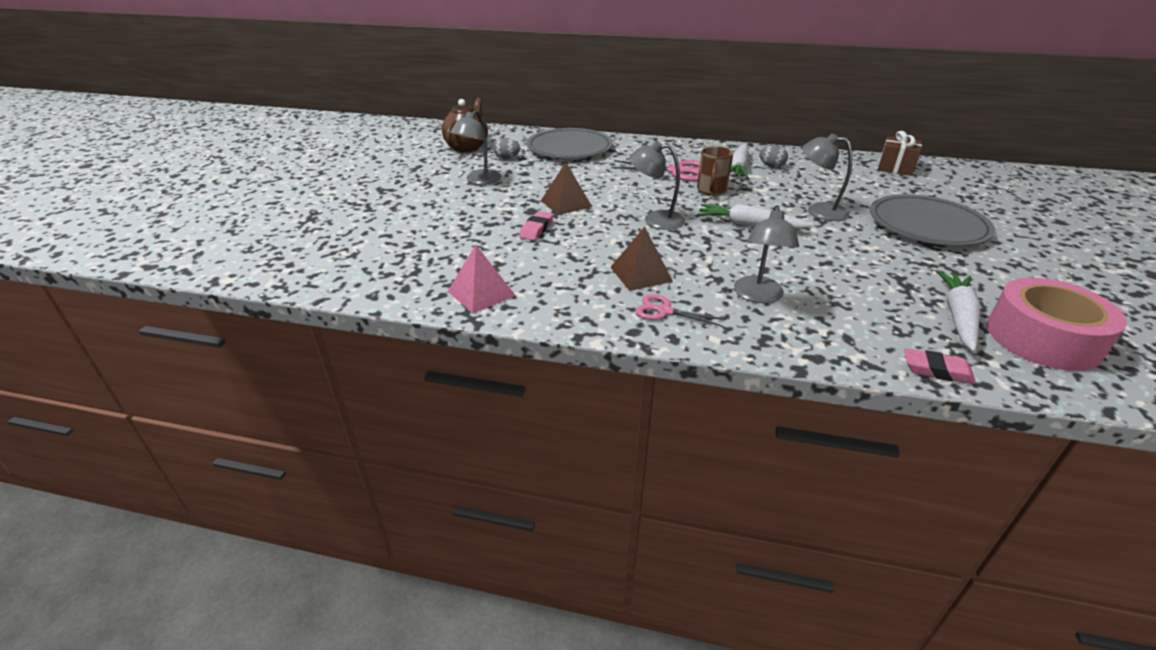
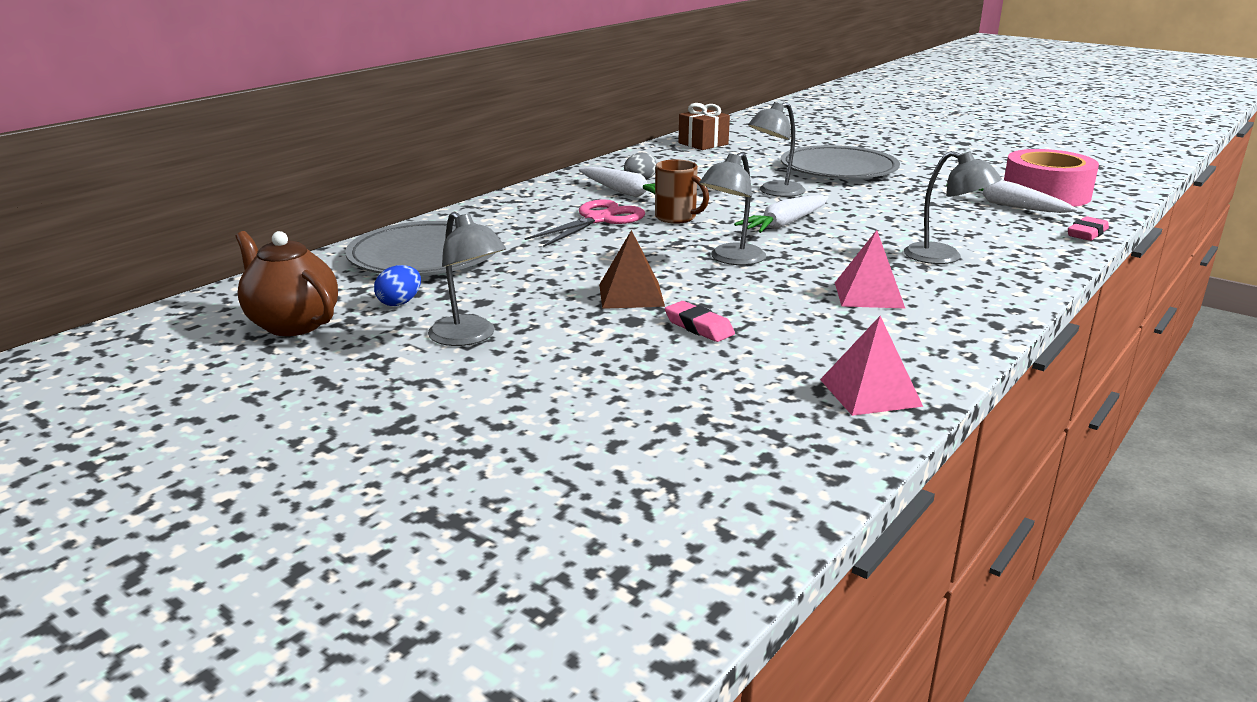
camera: 65 degrees left, 10 degrees down
grey egg [493,138,520,159] -> blue egg [374,265,421,306]
brown pyramid [610,227,673,291] -> pink pyramid [835,230,906,309]
pink scissors [635,294,726,327] -> none

